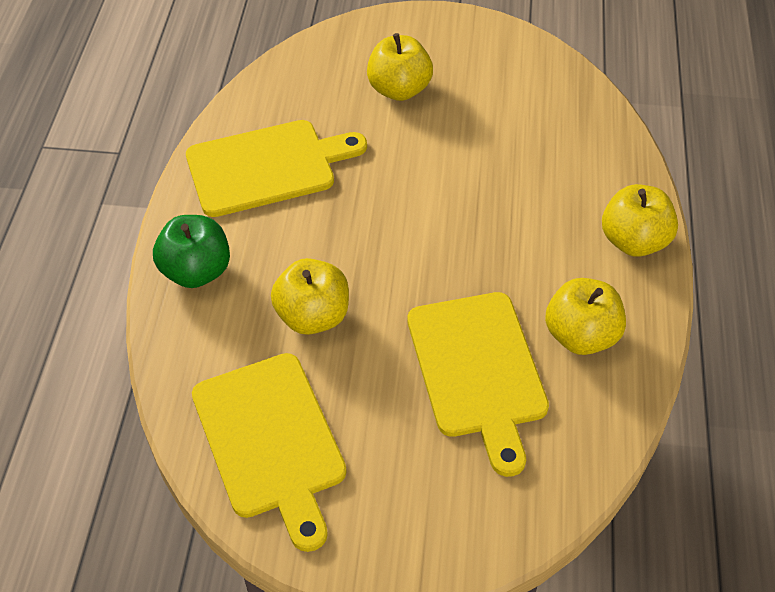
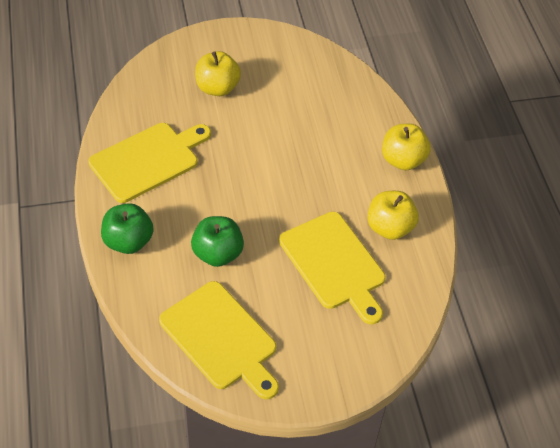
camera: 20 degrees left, 0 degrees up
yellow apple [271,258,349,335] -> green apple [191,216,244,267]

